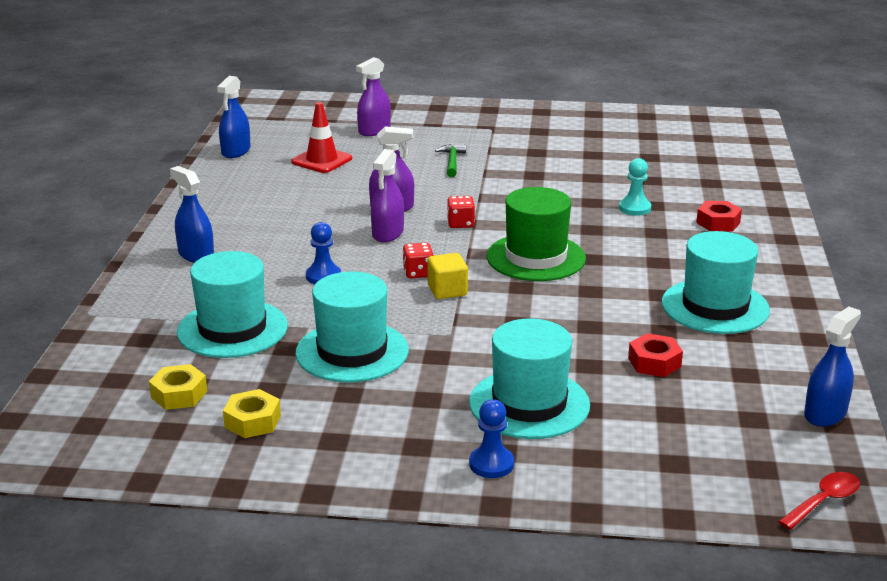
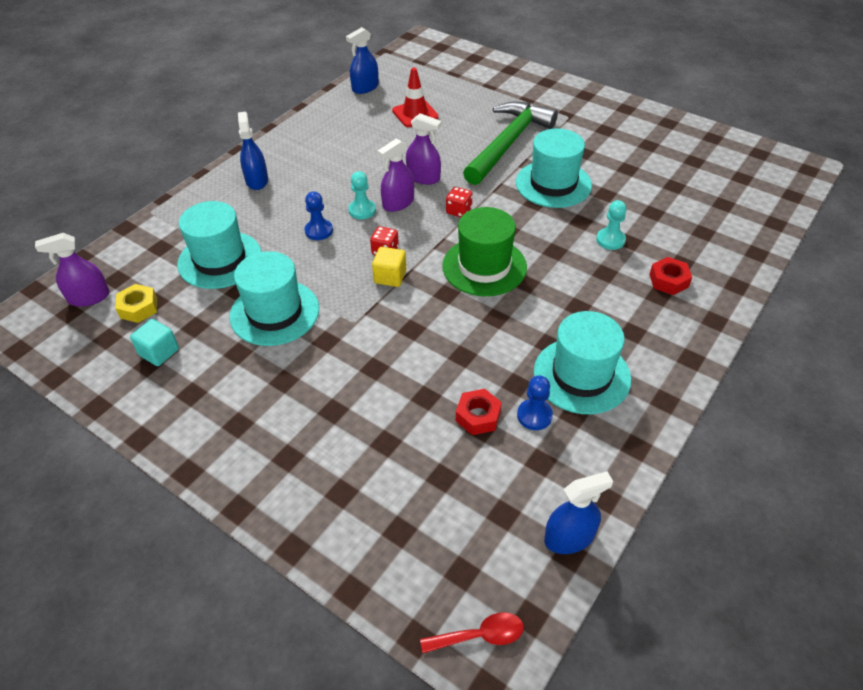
camera: 30 degrees right, 20 degrees up
yellow nut [223,389,281,438] -> turquoise cube [130,319,179,366]
purple spray bottle [356,57,391,136] -> purple spray bottle moved to [35,233,110,307]
green hammer [435,144,466,177] -> green hammer [463,102,558,185], size x2.44
turquoise hat [469,319,590,439] -> turquoise hat moved to [516,128,592,208]
blue pawn [469,399,514,478] -> blue pawn moved to [517,375,553,430]
none -> turquoise pawn [348,171,376,219]

